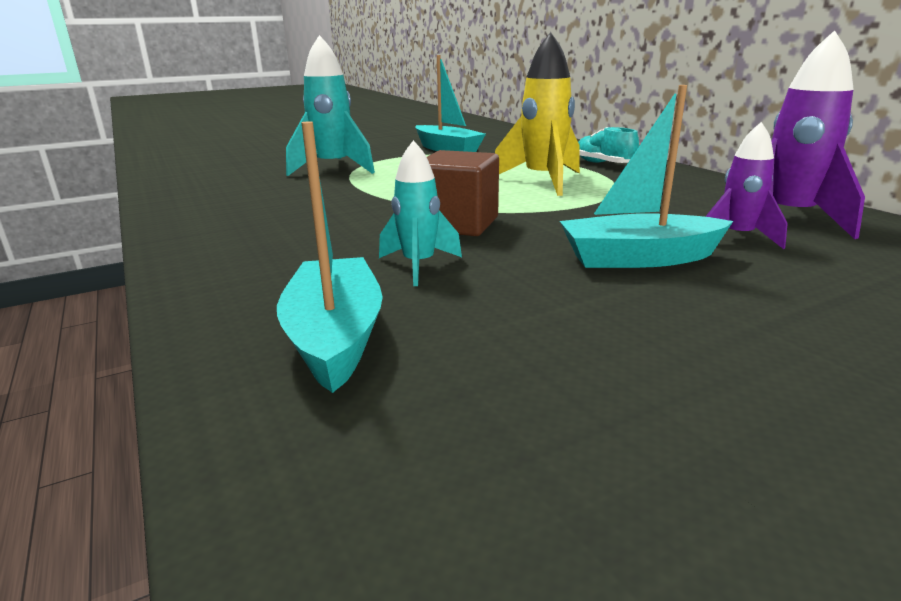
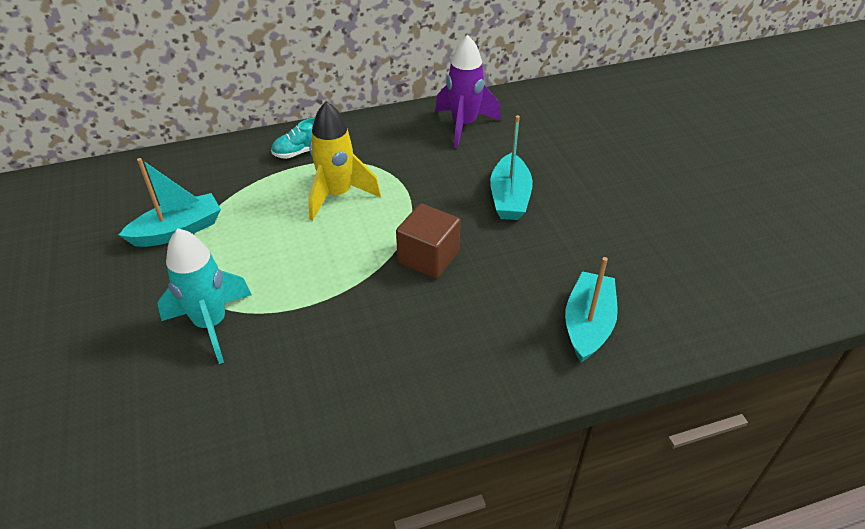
camera: 80 degrees left, 20 degrees up
turquoise boat [277,121,383,393] -> turquoise boat turned 105 degrees clockwise [565,257,618,363]
turquoise rocket [379,140,462,286] -> none
purple rocket [705,122,788,249] -> none

